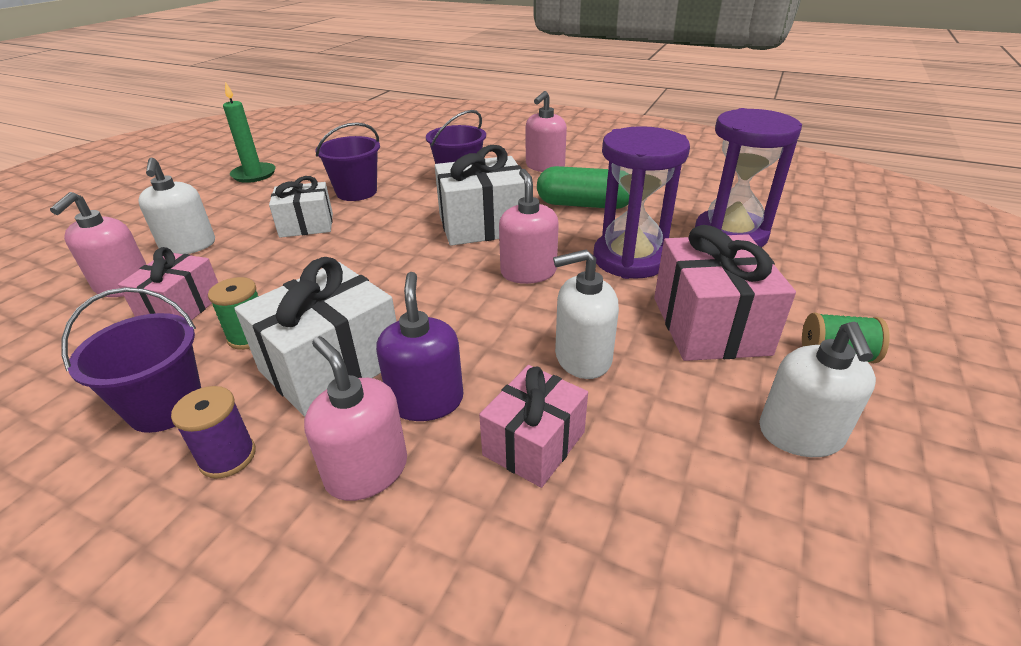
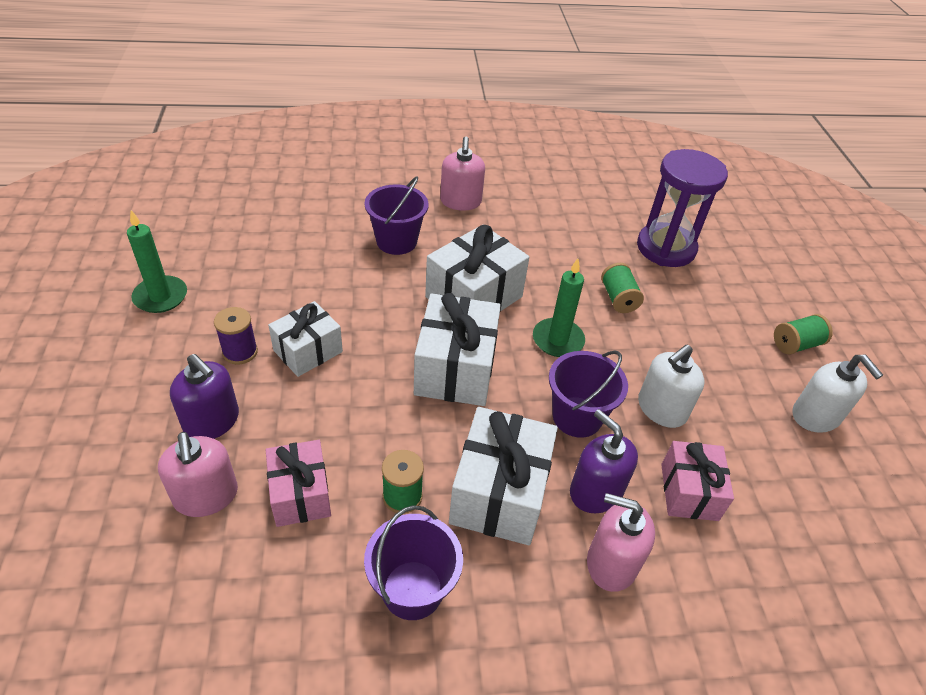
camera: 35 degrees left, 10 degrees up
white soap dispenser [138,158,215,254] -> purple soap dispenser [170,354,239,439]
purple spool [171,386,256,479] -> purple spool moved to [214,307,258,365]
purple bucket [316,122,380,201] -> purple bucket moved to [549,350,628,438]
pink soap dispenser [499,169,559,284] -> green candle [533,258,585,357]
green capsule [537,166,629,209] -> none
purple hourglass [593,126,690,279] -> green spool [601,263,644,313]
pink gift [654,225,796,361] -> none
none -> white gift [414,293,501,406]

